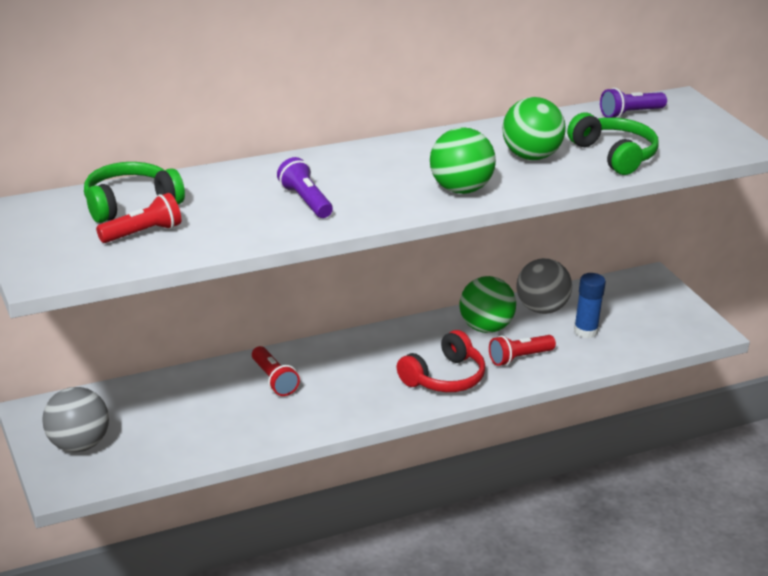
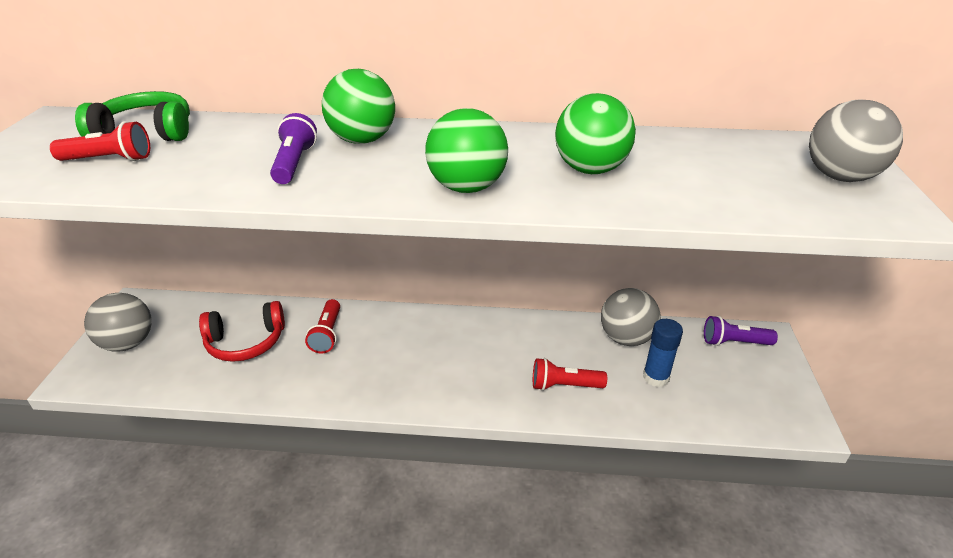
camera: 30 degrees right, 5 degrees up
red headphones [397,330,485,392] -> red headphones moved to [199,301,285,362]
green ball [459,276,516,333] -> green ball moved to [322,69,395,144]
green headphones [567,112,659,175] -> none
purple flashlight [600,88,667,118] -> purple flashlight moved to [704,316,778,346]
none -> grey ball [809,99,903,182]

